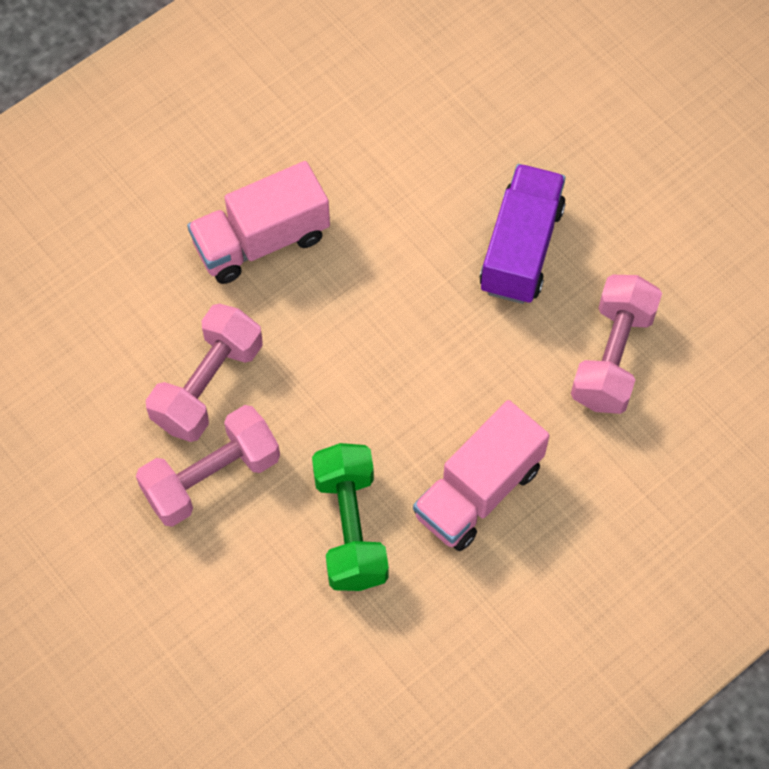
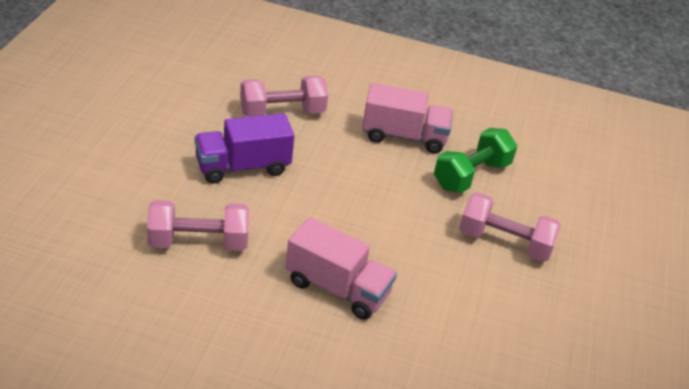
camera: 130 degrees left, 25 degrees down
pink dumbbell [146,304,263,442] -> pink dumbbell moved to [147,200,249,251]

